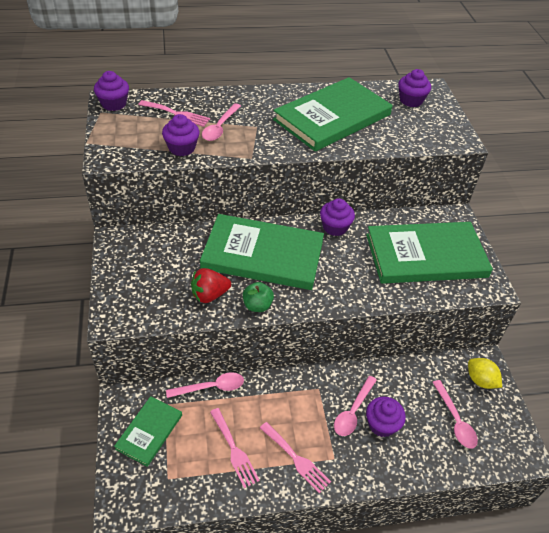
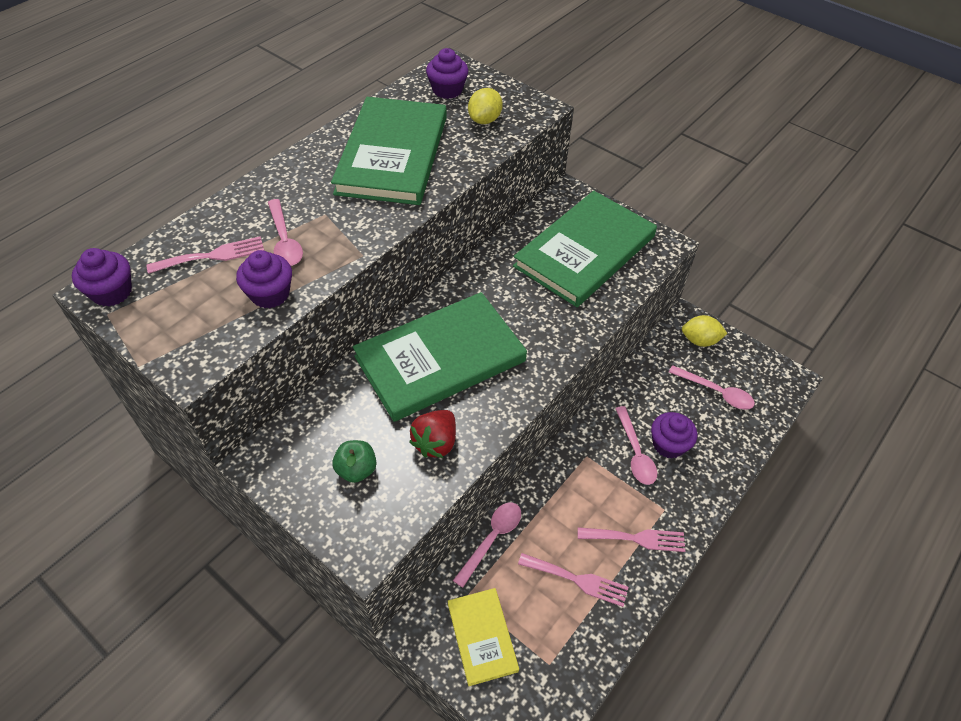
camera: 40 degrees left, 5 degrees up
green book [114,396,182,467] -> yellow book [448,588,519,686]
green apple [243,282,274,312] -> green apple moved to [332,440,377,483]
purple cupcake [320,198,355,236] -> none
none -> yellow lemon [468,88,503,124]

